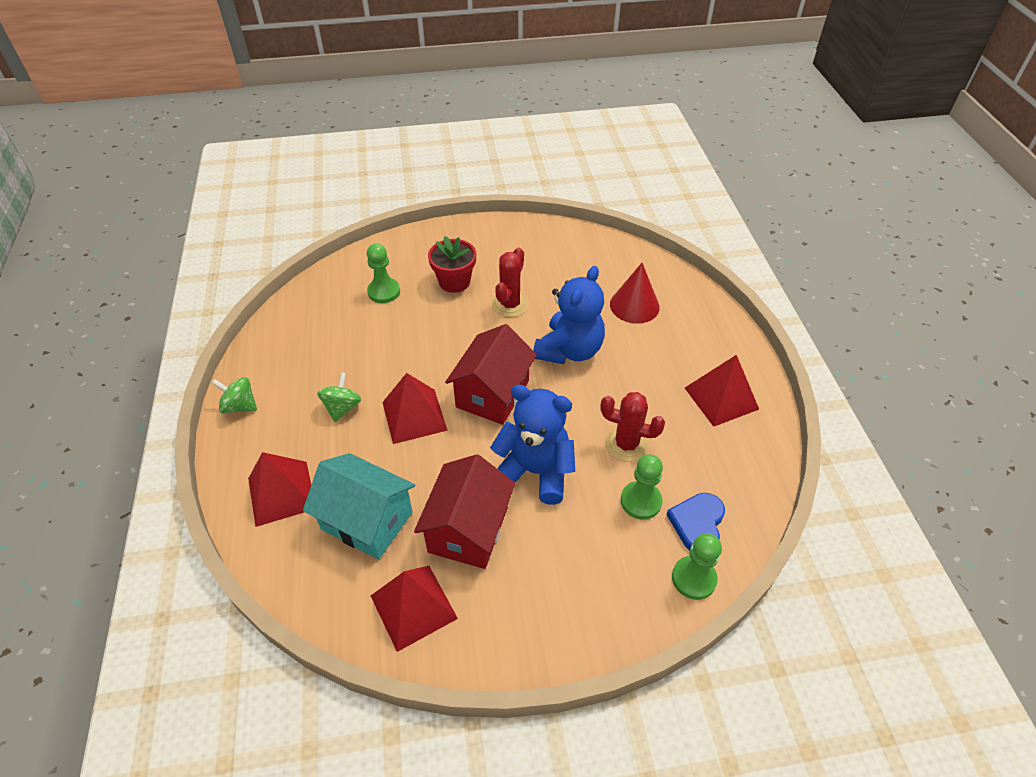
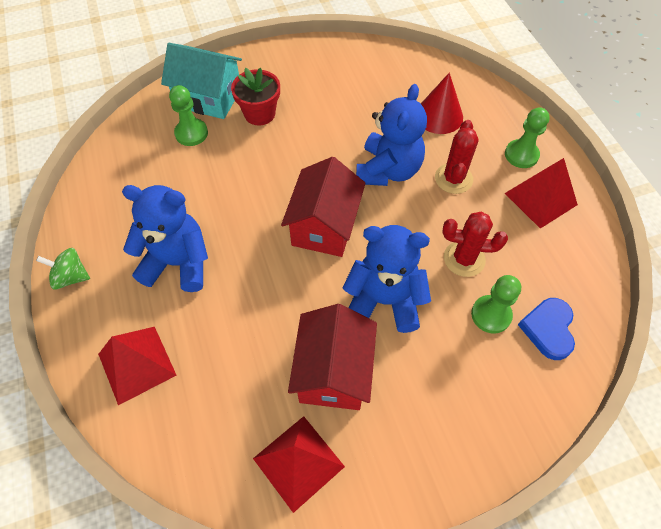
camera: 10 degrees left, 10 degrees up
turquoise house [303,453,415,560] -> turquoise house moved to [161,43,242,119]
green spinning top [317,372,361,422] -> blue teddy bear [122,185,208,292]
red pyramid [382,373,448,444] -> none
red cactus [492,247,529,317] -> red cactus moved to [435,120,479,194]
green pawn [672,533,722,600] -> green pawn moved to [505,107,550,168]

